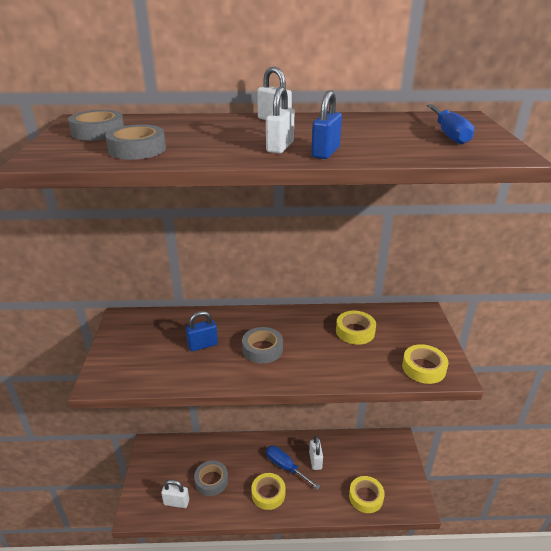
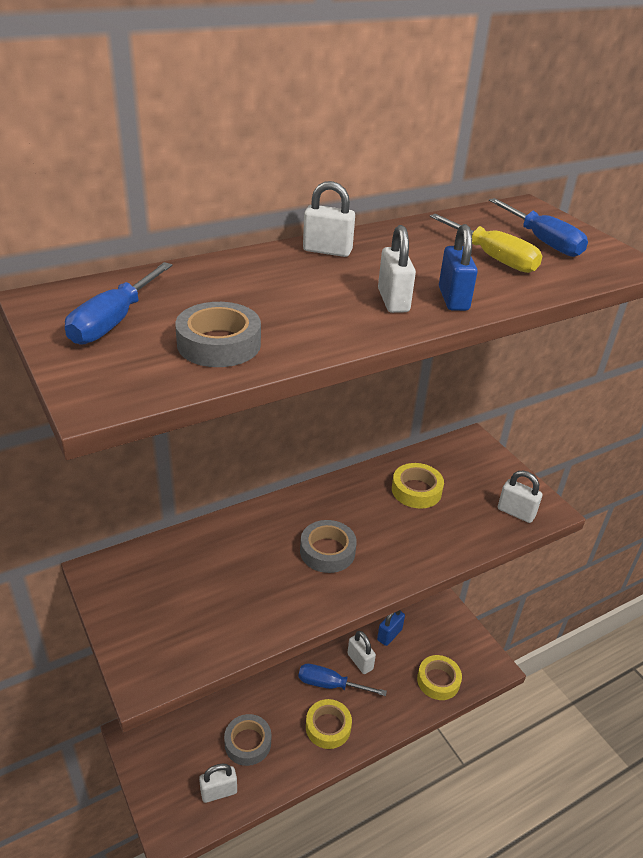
camera: 30 degrees left, 5 degrees up
grey tape [68,110,124,141] -> blue screwdriver [65,262,173,345]
blue padlock [186,311,218,351] -> blue padlock moved to [377,610,405,646]
yellow tape [402,344,448,384] -> white padlock [498,470,542,523]
none -> yellow screwdriver [430,214,542,273]

